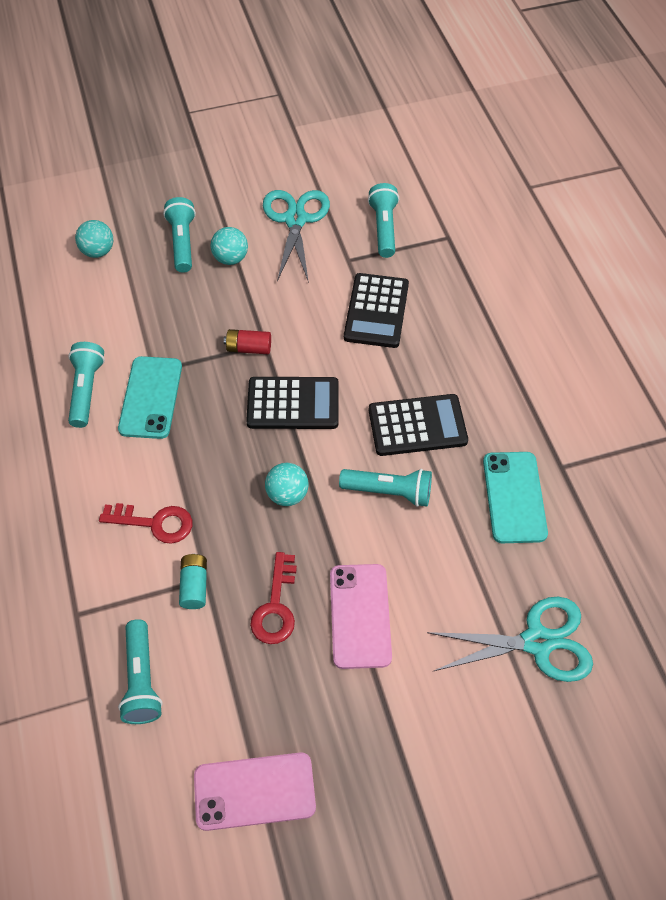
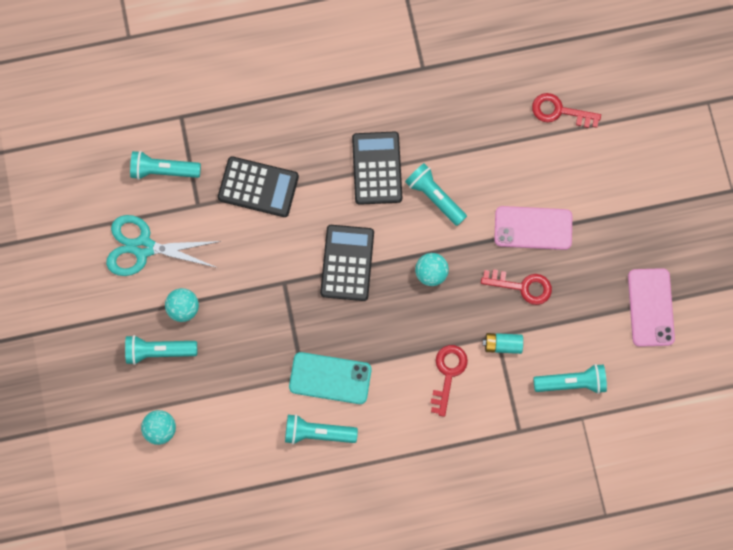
camera: 85 degrees left, 20 degrees up
red battery [224,329,271,354] -> none
turquoise flashlight [339,469,432,507] -> turquoise flashlight turned 60 degrees counterclockwise [405,163,467,226]
turquoise scissors [427,597,593,682] -> red key [532,93,601,128]
turquoise phone [483,452,548,543] -> none

